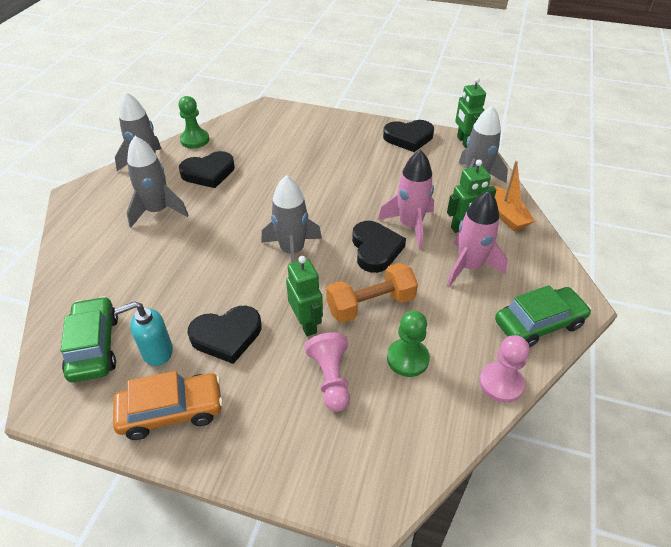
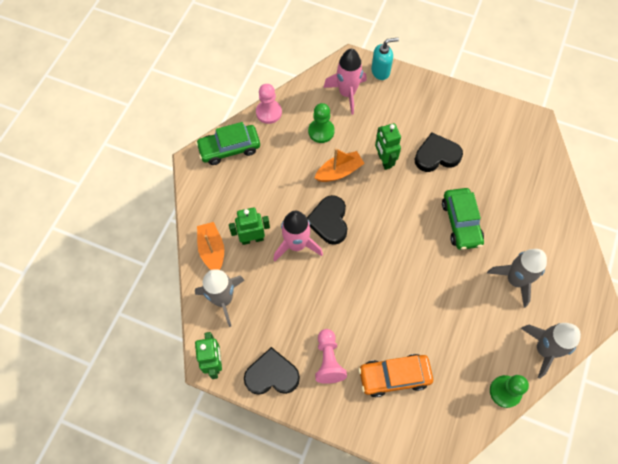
camera: 175 degrees left, 20 degrees up
green car [61,296,118,383] -> green car moved to [442,188,484,250]
orange car [113,371,223,440] -> orange car moved to [358,354,433,397]
turquoise soap dispenser [115,301,173,366] -> turquoise soap dispenser moved to [371,38,399,80]
black heart [179,151,235,188] -> none
grey rocket [261,175,322,263] -> none
pink pawn [305,332,350,412] -> pink pawn moved to [315,329,347,384]
orange dumbbell [326,263,418,323] -> orange boat [315,148,365,182]
pink rocket [447,191,508,287] -> pink rocket moved to [323,49,367,115]

